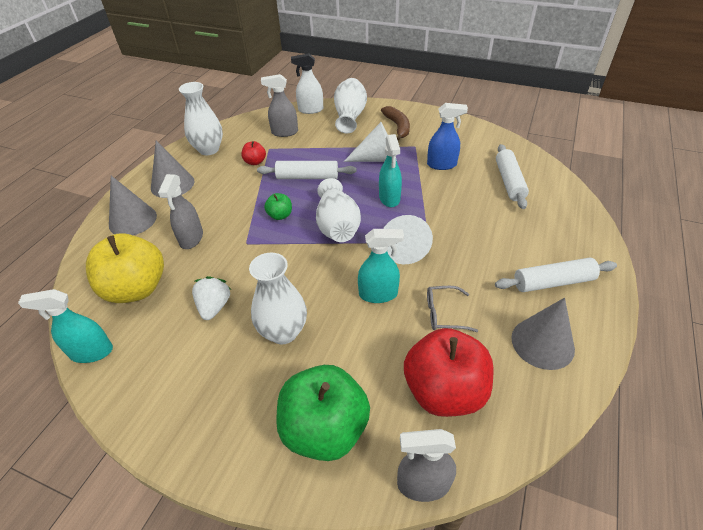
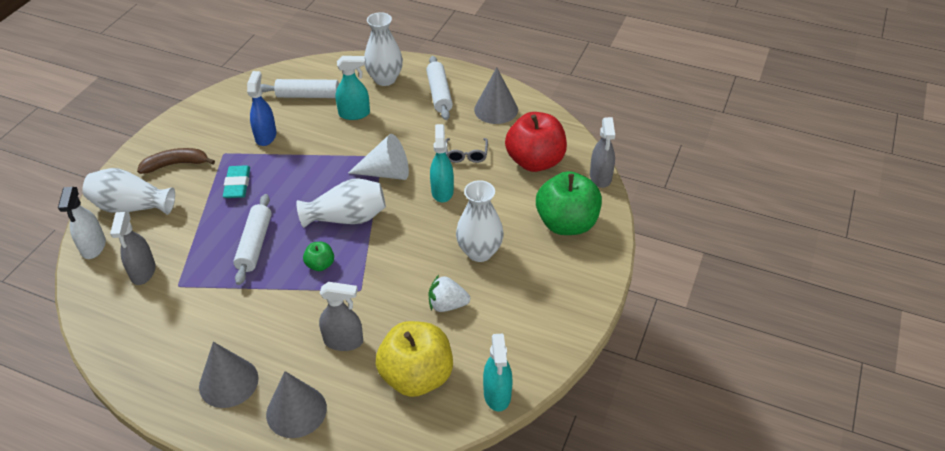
camera: 90 degrees left, 0 degrees up
white vase [179,82,223,155] -> white vase moved to [364,12,403,86]
red apple [241,141,266,165] -> none
white cone [344,122,397,162] -> turquoise eraser [223,165,250,198]
turquoise spray bottle [379,134,402,207] -> turquoise spray bottle moved to [335,56,370,120]

